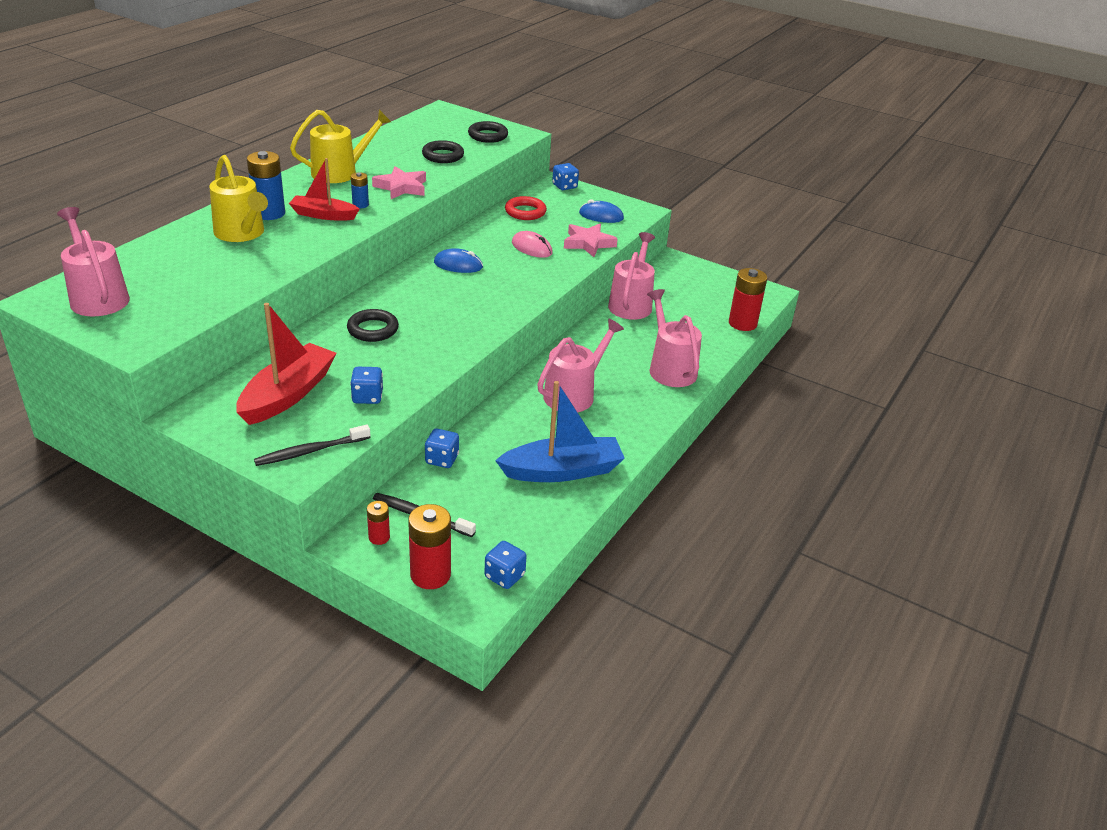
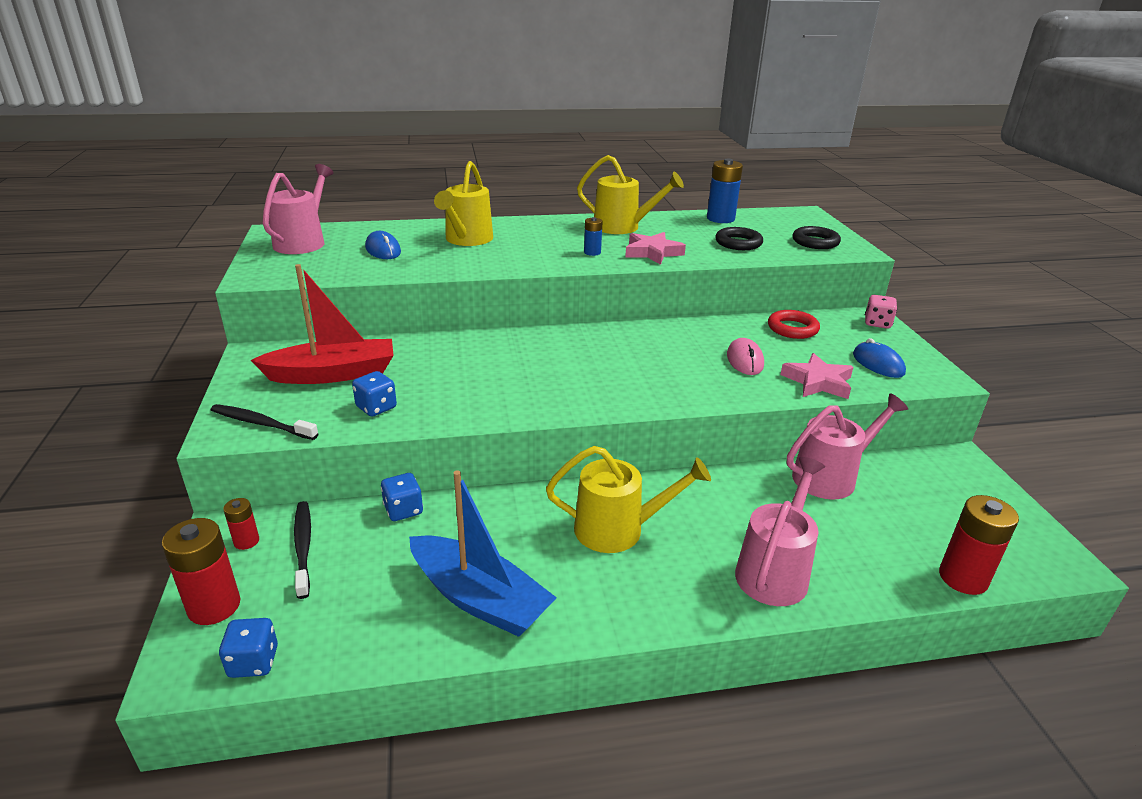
camera: 50 degrees right, 5 degrees down
blue battery [247,151,285,220] -> blue battery moved to [707,159,743,223]
red boat [289,158,359,221] -> none
black ring [347,309,399,342] -> none
blue mouse [434,248,483,273] -> blue mouse moved to [365,231,401,259]
pink watering can [537,319,624,412] -> yellow watering can [546,446,711,553]
blue dice [552,163,579,190] -> pink dice [865,295,897,329]

